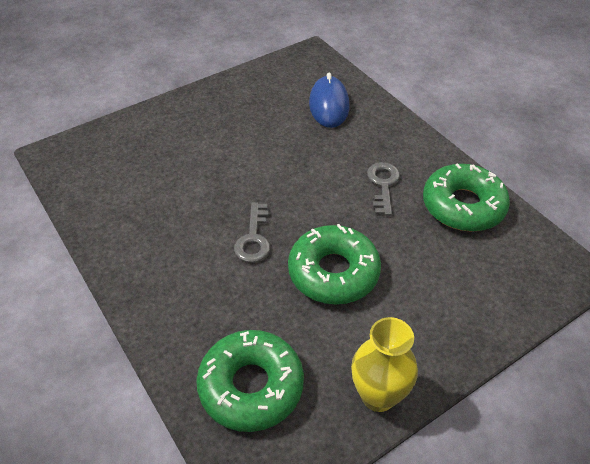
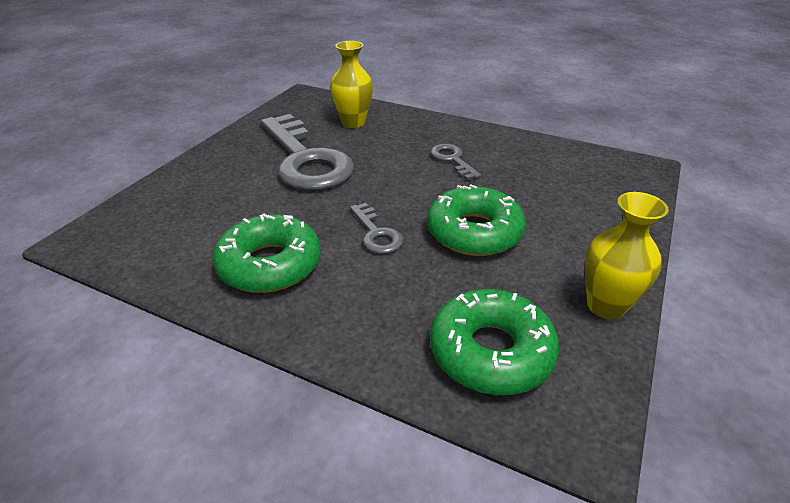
camera: 30 degrees left, 10 degrees down
blue mouse [309,73,349,128] -> yellow vase [330,41,373,128]
green donut [423,163,510,232] -> green donut moved to [212,214,321,293]
none -> grey key [261,114,354,191]

